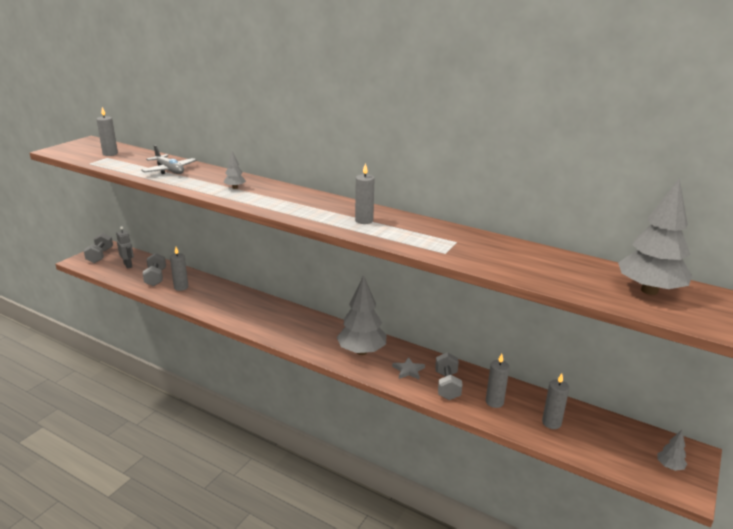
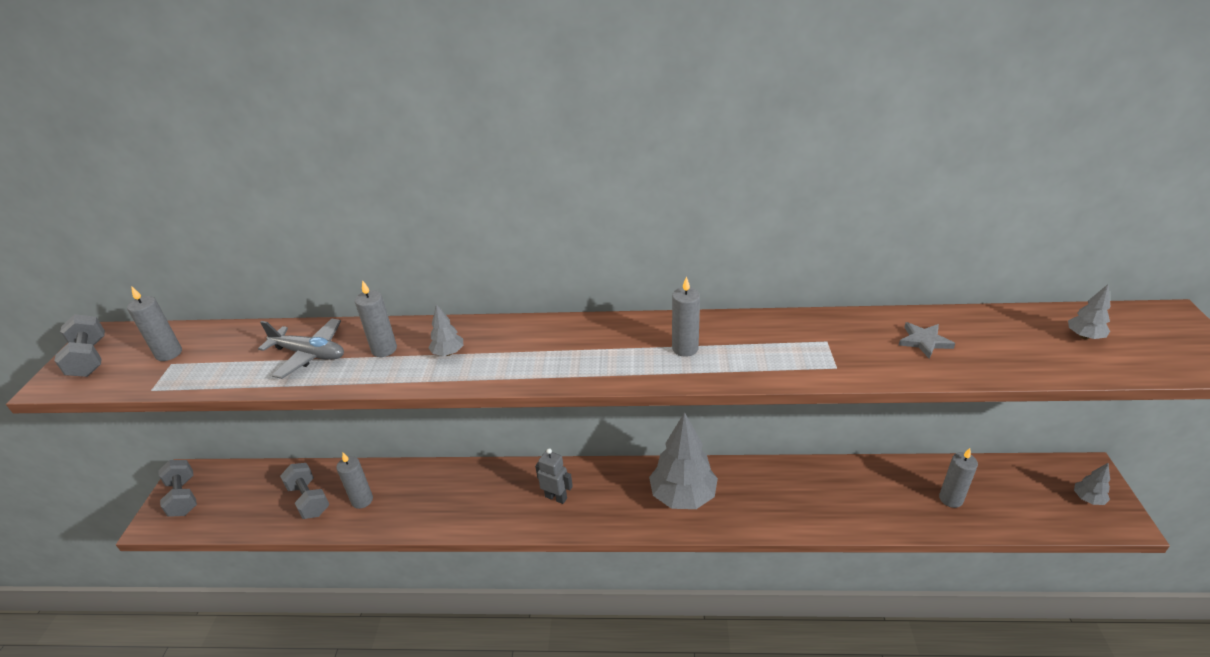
camera: 25 degrees left, 10 degrees up
grey robot [116,226,134,269] -> grey robot moved to [535,448,573,504]
grey star [392,357,425,379] -> grey star moved to [899,322,955,359]
grey dumbbell [435,352,462,400] -> grey dumbbell moved to [54,314,105,377]
grey candle [486,354,510,408] -> grey candle moved to [355,280,397,357]
grey tree [618,178,692,295] -> grey tree [1068,284,1111,339], size x0.44

